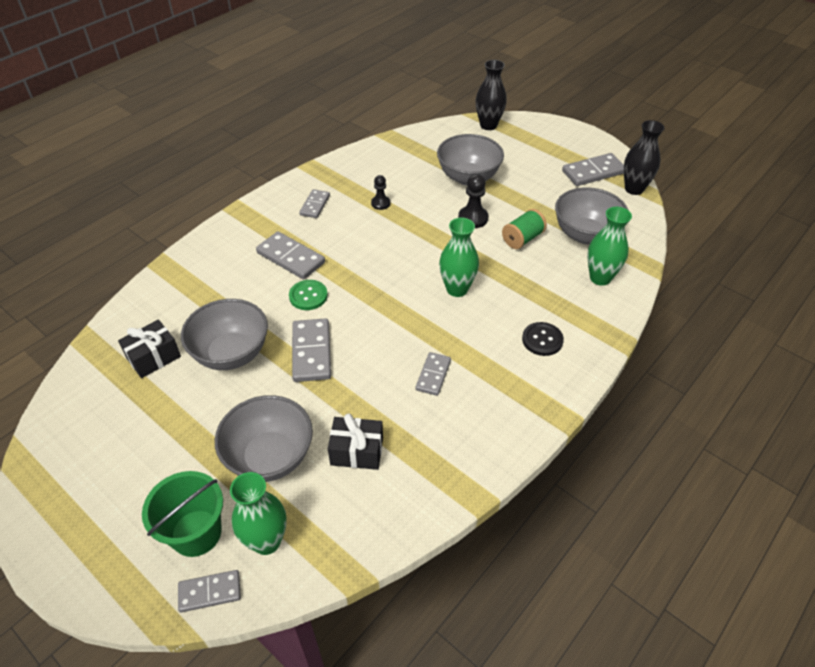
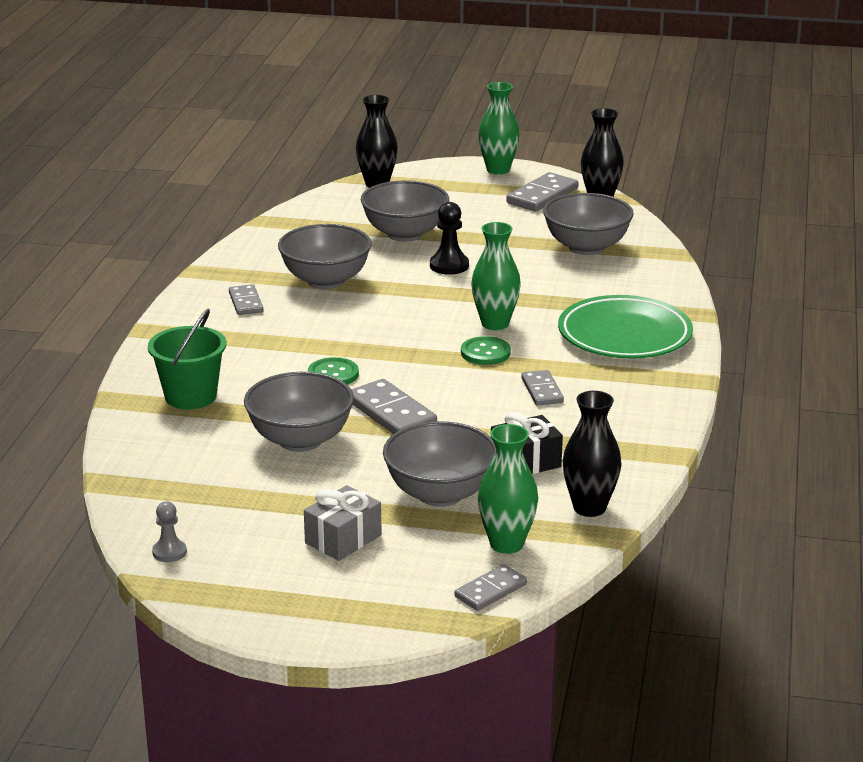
camera: 30 degrees left, 20 degrees down
black gift [118,320,181,378] -> none
green bucket [142,471,223,557] -> green bucket moved to [148,309,226,409]
grey domino [256,231,325,279] -> none
black pawn [371,175,390,210] -> grey bowl [278,224,372,289]
green spool [502,209,547,249] -> none
black button [522,322,564,356] -> green plate [558,295,693,359]
green vase [587,207,632,286] -> green vase moved to [478,82,520,175]
none -> grey pawn [152,501,187,562]
none -> grey gift [304,485,382,561]
none -> green button [461,336,511,365]
none -> black vase [562,391,622,517]

